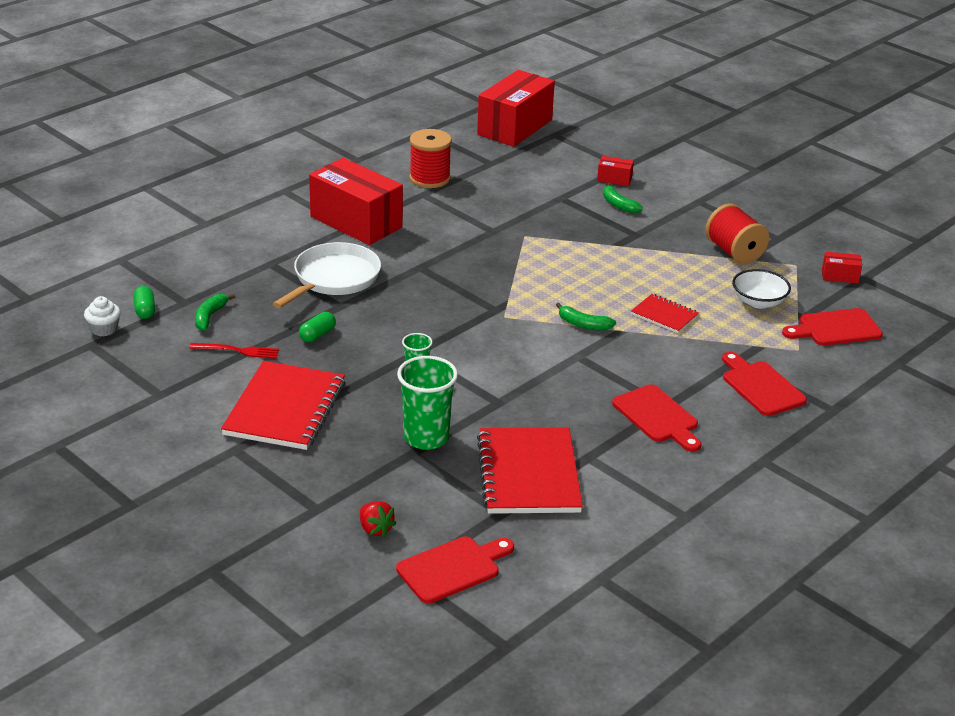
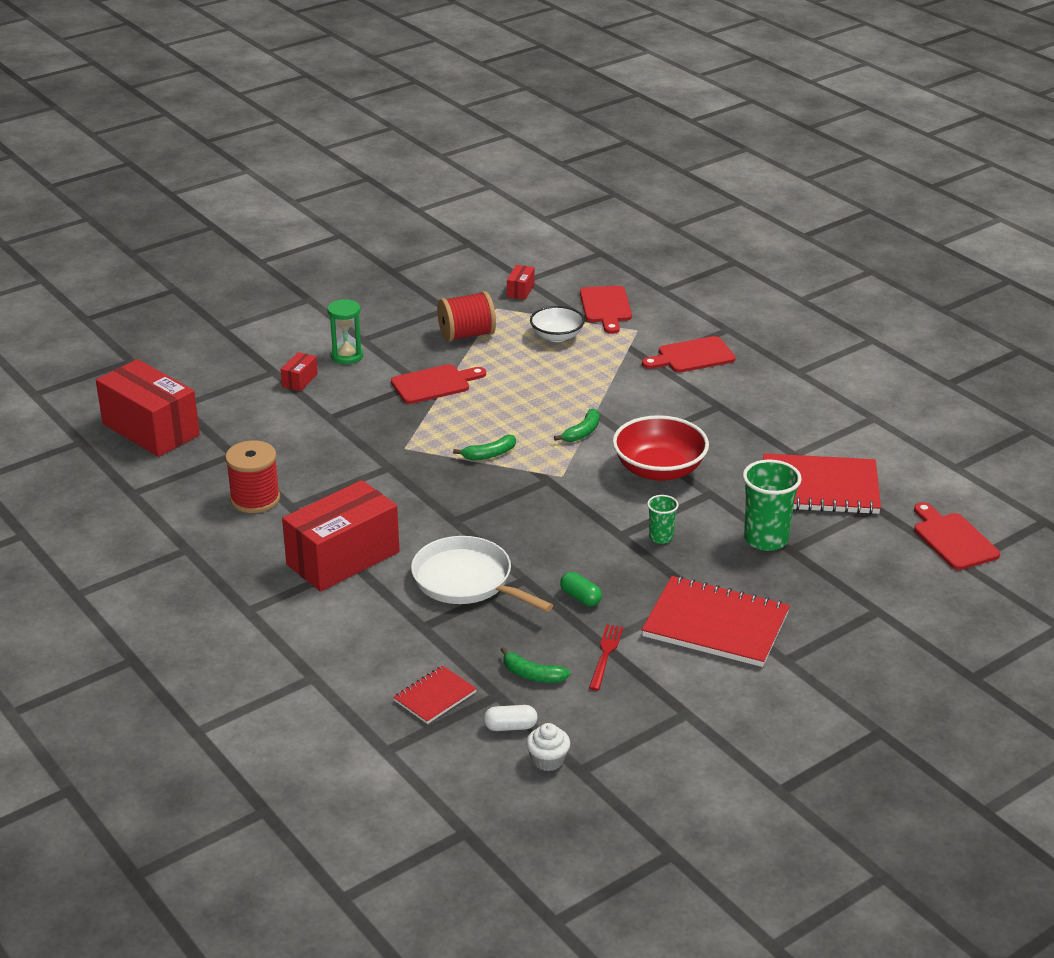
camera: 80 degrees left, 0 degrees up
green capsule [133,286,155,319] -> white capsule [484,705,538,731]
red strawberry [360,501,396,537] -> none
green banana [603,183,643,213] -> green banana moved to [453,435,516,460]
red cutting board [612,384,701,452] -> red cutting board moved to [391,364,486,404]
red notebook [631,294,699,333] -> red notebook moved to [393,665,477,724]
none -> green hourglass [327,299,363,364]
none -> red bowl [613,415,709,481]

